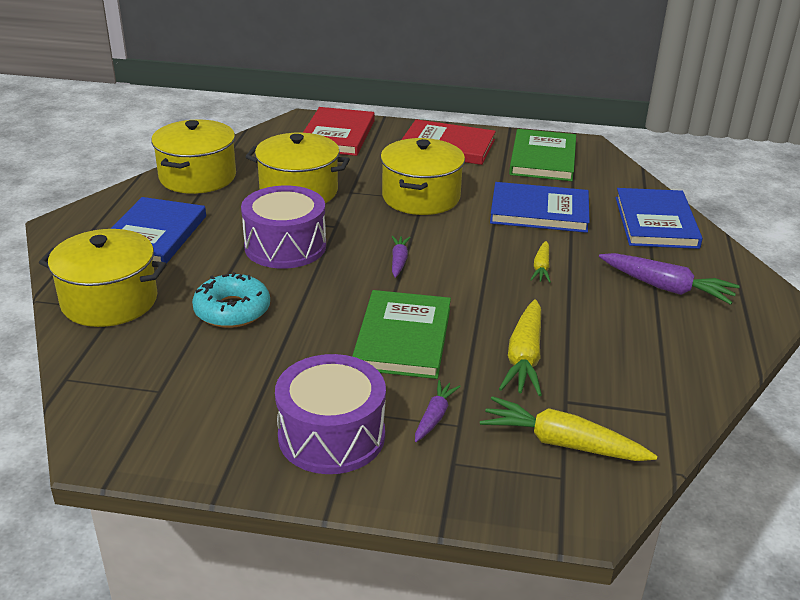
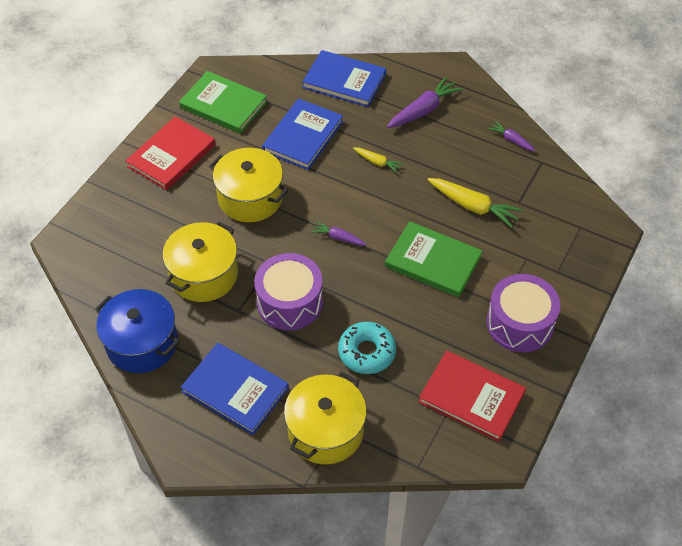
camera: 70 degrees left, 20 degrees up
yellow pot [151,120,236,194] -> blue pot [95,289,179,373]
red book [303,107,375,156] -> red book moved to [419,351,526,442]
purple carrot [415,380,461,442] -> purple carrot moved to [488,121,536,151]
yellow carrot [480,396,657,461] -> none

